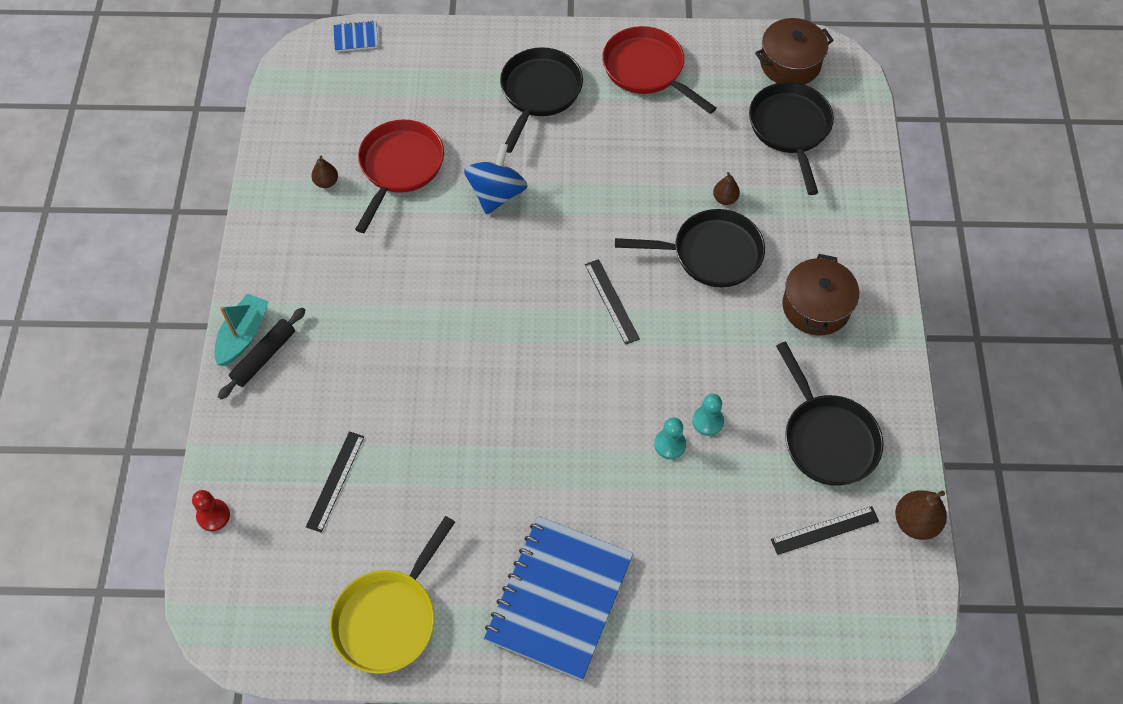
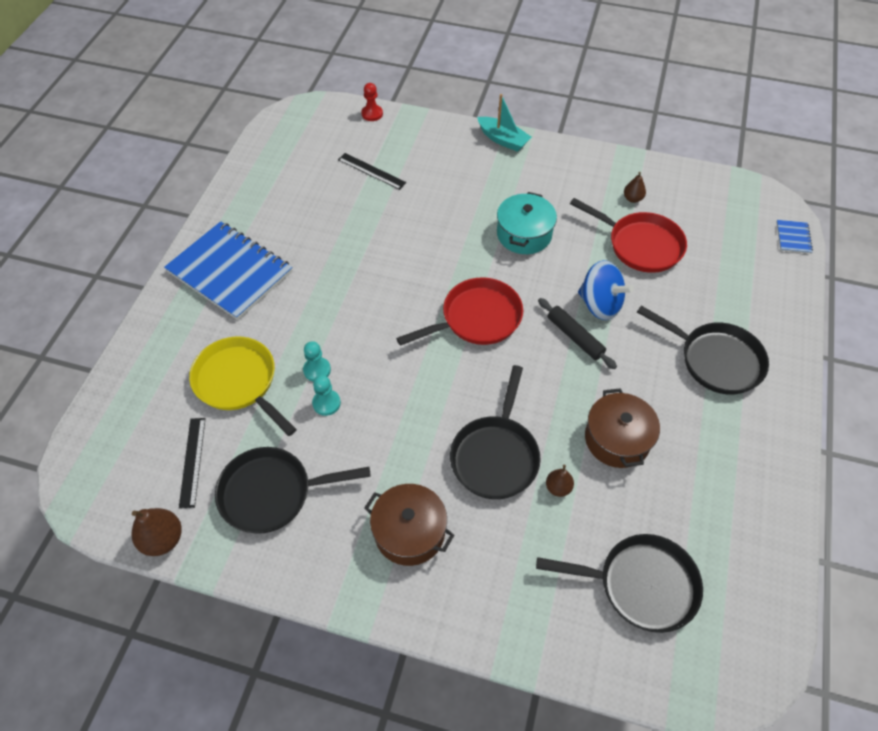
camera: 105 degrees right, 5 degrees down
black rolling pin [218,307,305,399] -> black rolling pin moved to [538,298,617,369]
yellow pan [330,516,455,674] -> yellow pan moved to [189,337,297,436]
black ruler [585,259,640,345] -> none
red pan [602,26,716,114] -> red pan moved to [396,277,523,346]
brown pot [755,18,834,85] -> brown pot moved to [585,388,660,468]
none -> turquoise pot [497,192,557,254]

